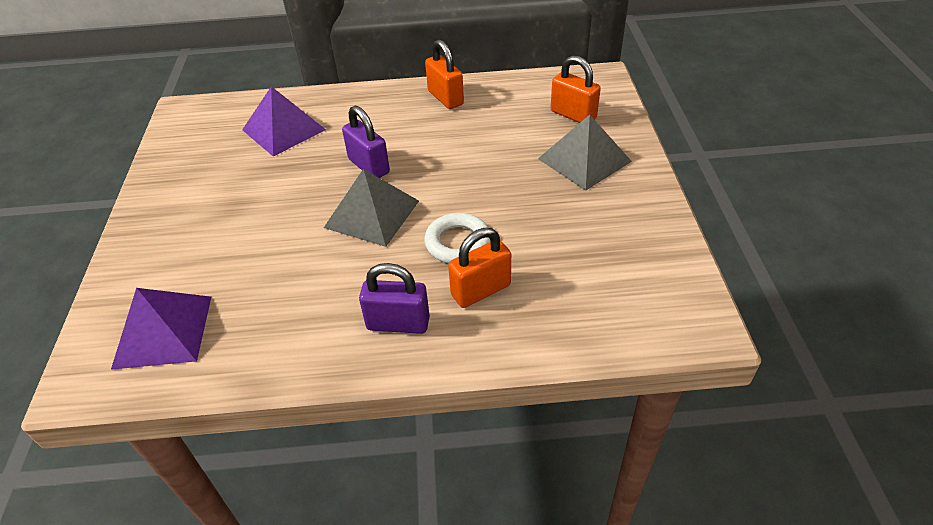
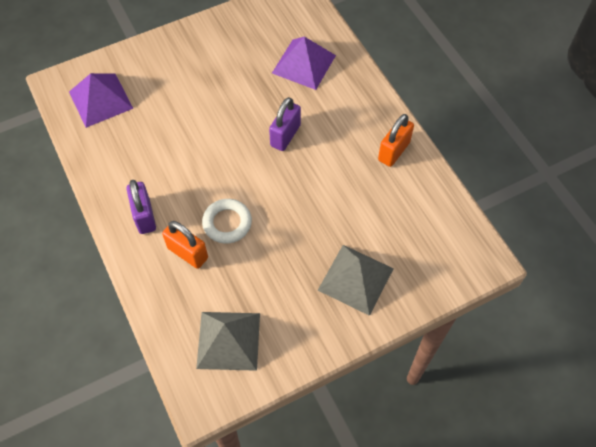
camera: 65 degrees right, 15 degrees up
grey pyramid [324,169,419,247] -> grey pyramid moved to [196,312,260,371]
orange padlock [551,55,601,123] -> none

